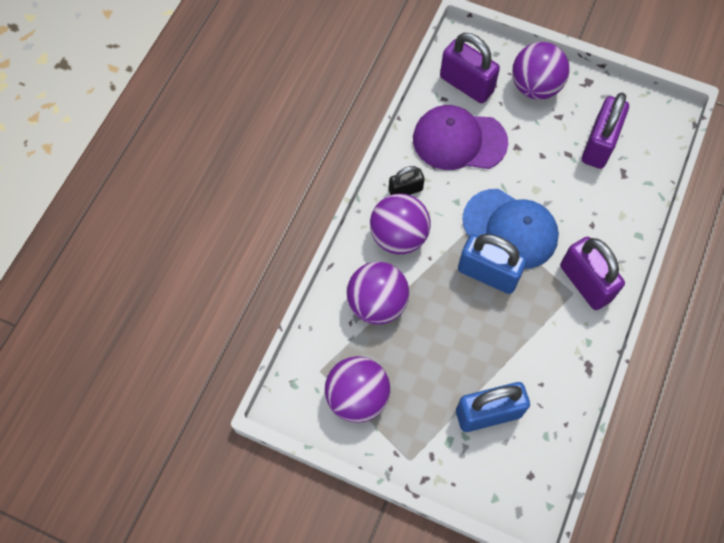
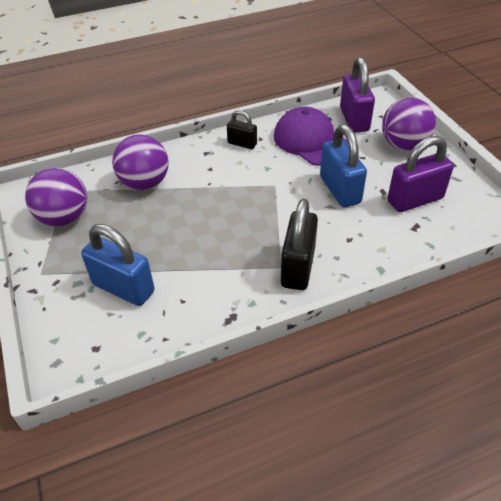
camera: 45 degrees right, 20 degrees down
purple ball [370,194,431,254] -> none
blue padlock [458,234,527,294] -> blue padlock moved to [320,124,367,207]
blue cap [462,189,559,269] -> none
purple padlock [560,237,625,310] -> black padlock [281,199,318,290]

